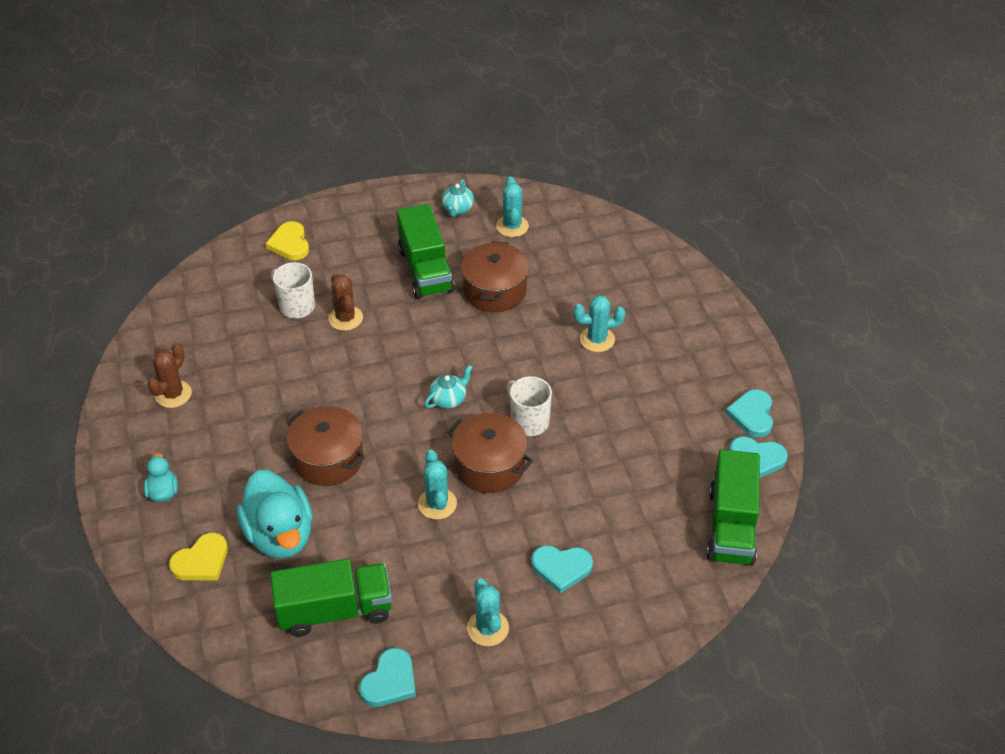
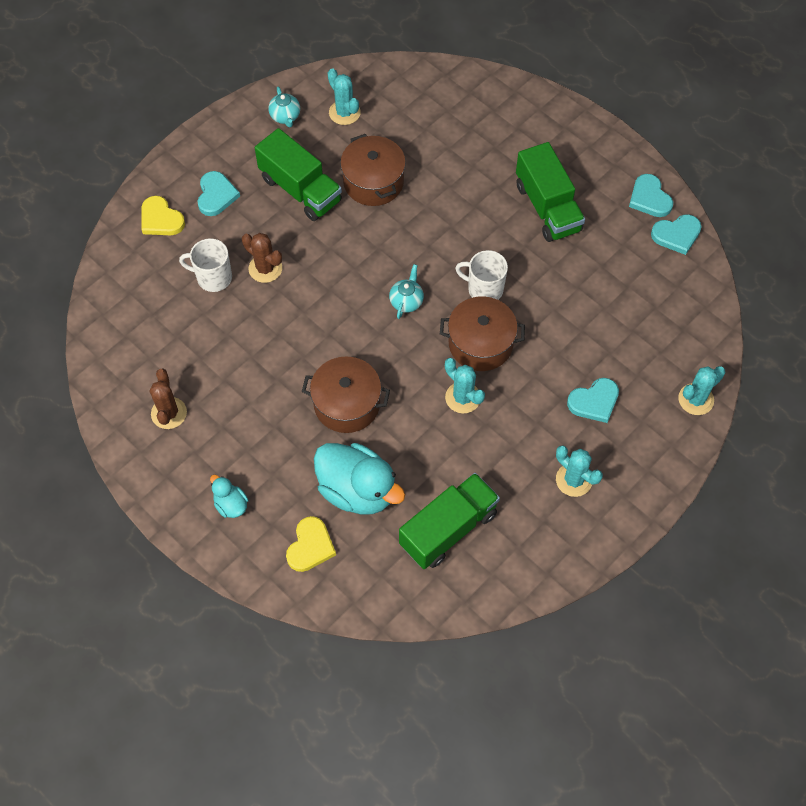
camera: 30 degrees left, 15 degrees up
turquoise heart [359,648,416,707] -> turquoise heart moved to [198,171,240,216]
turquoise cactus [573,295,625,352] -> turquoise cactus moved to [678,366,726,415]
green truck [707,449,760,566] -> green truck moved to [516,142,585,242]

